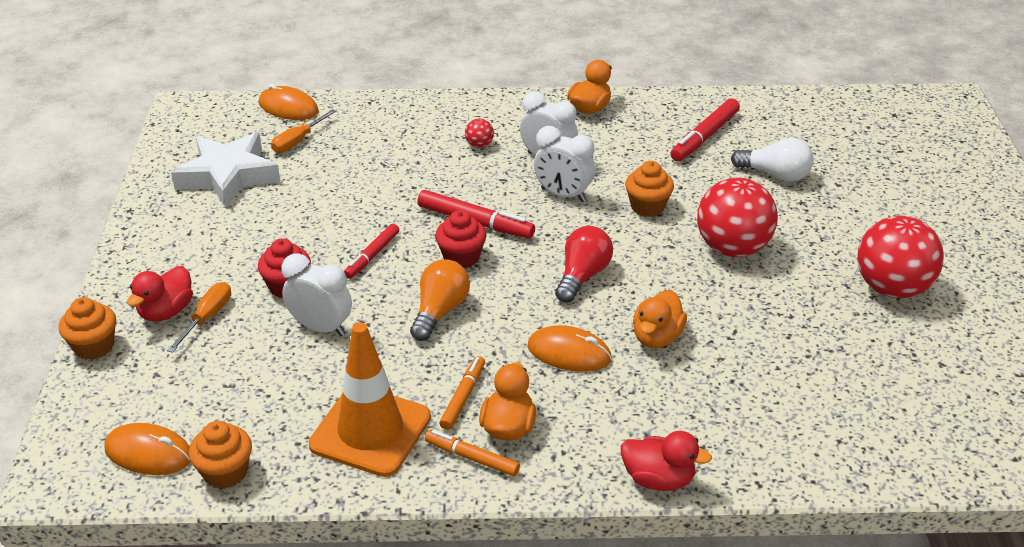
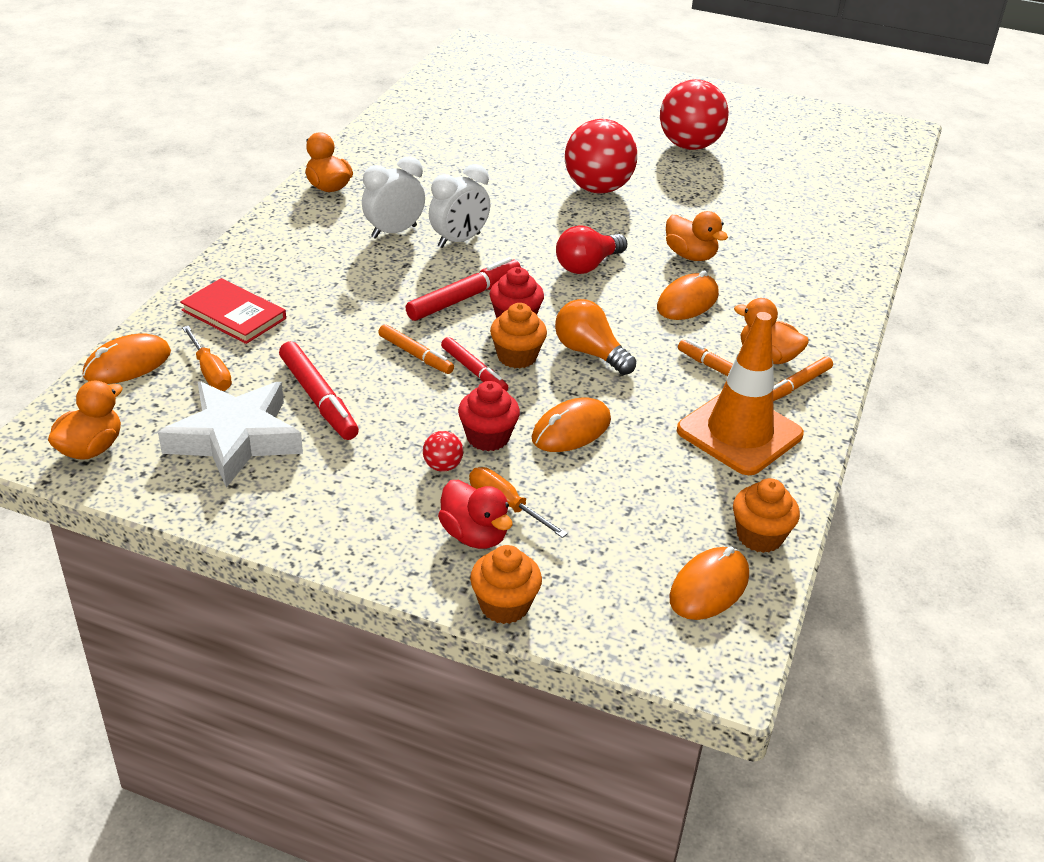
camera: 70 degrees left, 0 degrees up
white clock [281,253,352,336] -> orange mouse [532,397,611,452]
red ball [465,118,494,148] -> red ball moved to [423,431,463,472]
red light bulb [555,226,613,303] -> red light bulb turned 90 degrees counterclockwise [556,225,627,274]
red duck [621,431,712,491] -> none
orange cupcake [625,161,674,217] -> orange cupcake moved to [490,303,547,368]
red marker [670,98,740,161] -> red marker moved to [279,341,359,440]
white light bulb [731,138,814,182] -> none
none -> orange duck [48,380,123,460]
none -> red book [180,278,286,344]
none -> orange marker [378,324,454,374]

